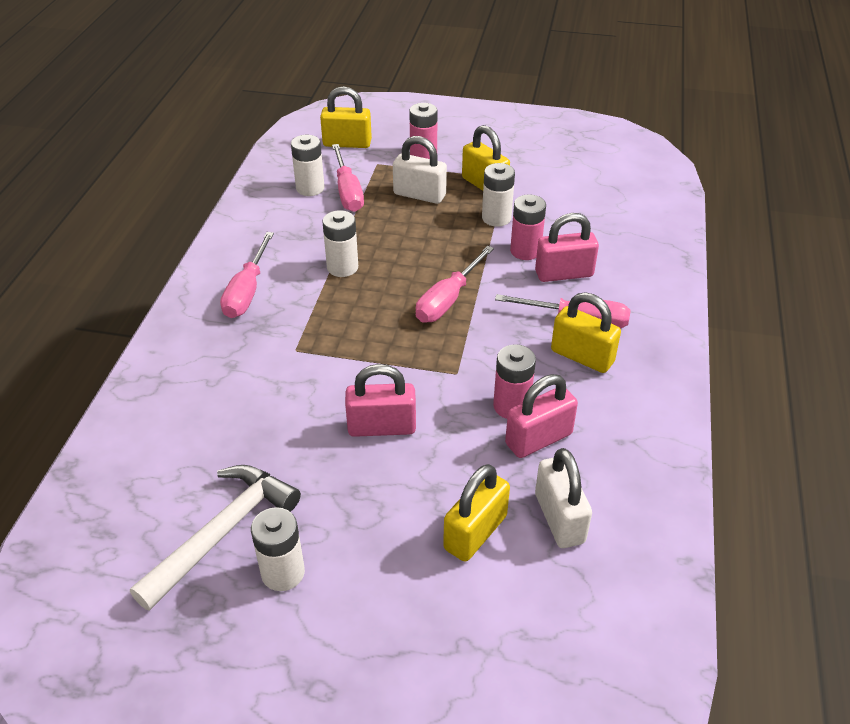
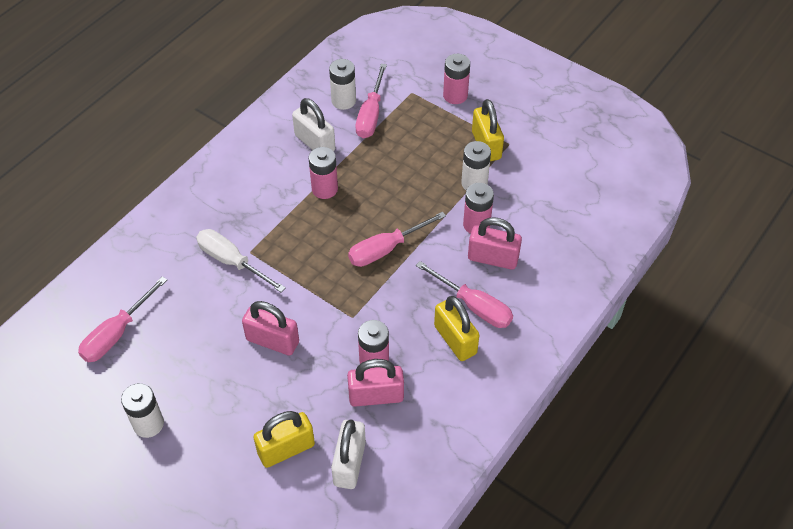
camera: 25 degrees right, 10 degrees up
white hammer [130,465,301,611] -> none
pink screwdriver [220,232,274,318] -> pink screwdriver moved to [78,276,167,362]
yellow padlock [320,86,372,148] -> none
white battery [323,210,358,277] -> pink battery [308,147,338,199]
white padlock [393,136,447,204] -> white padlock moved to [292,98,335,151]
none -> white screwdriver [196,229,286,293]

